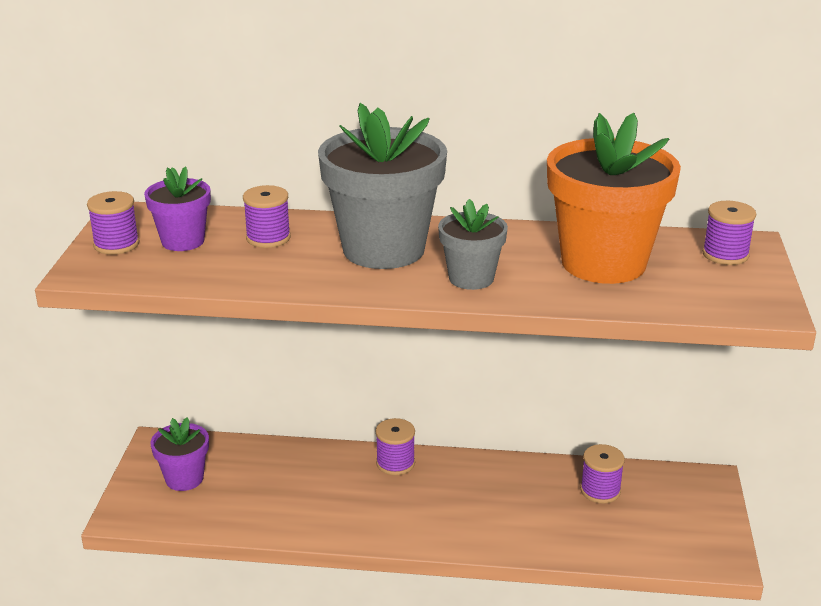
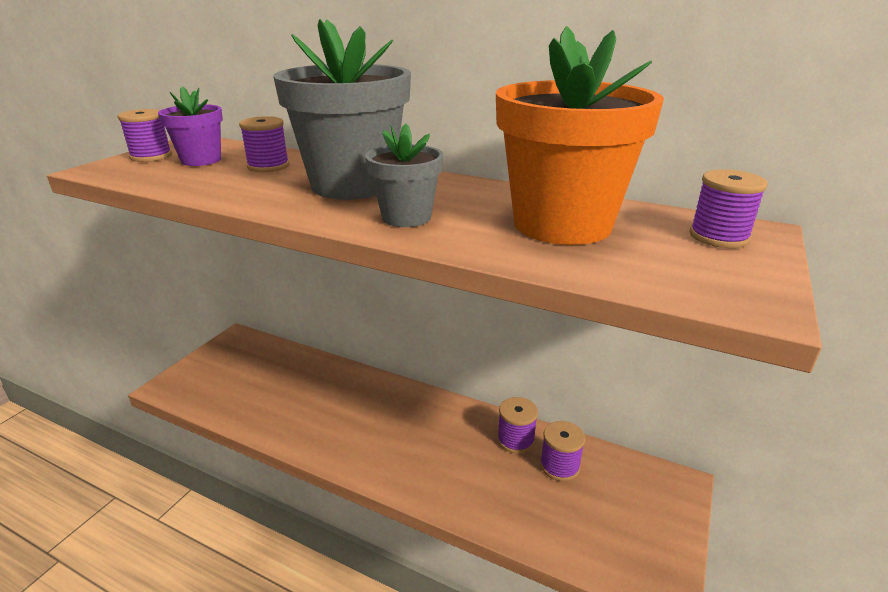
camera: 20 degrees right, 0 degrees up
purple flower pot [150,418,209,491] -> none
purple spool [376,418,415,475] -> purple spool moved to [497,397,538,454]

